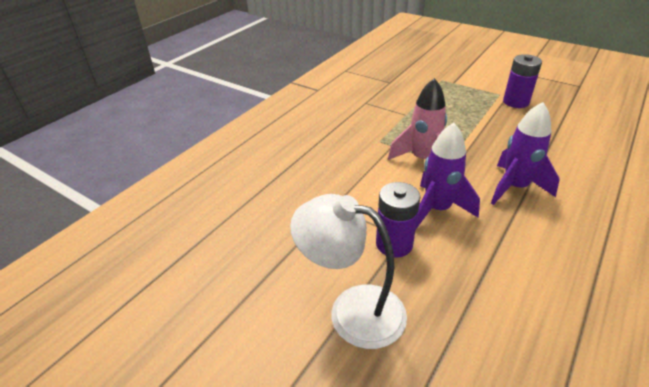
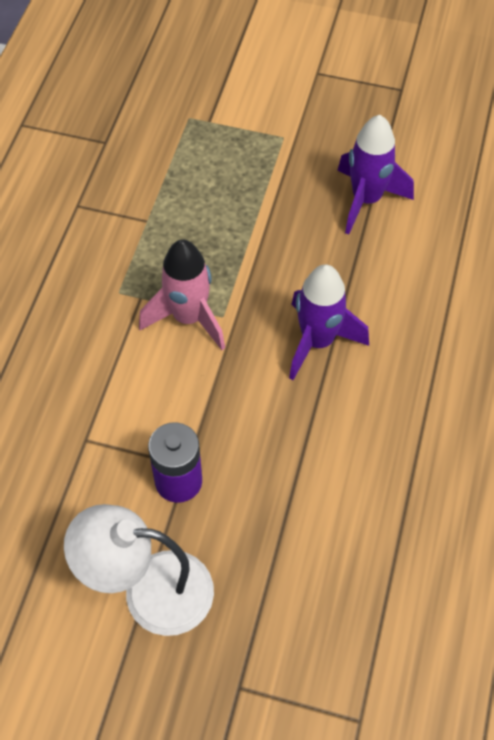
camera: 20 degrees left, 20 degrees up
purple rocket [416,123,480,229] -> purple rocket moved to [337,115,414,235]
purple battery [503,54,542,108] -> none

